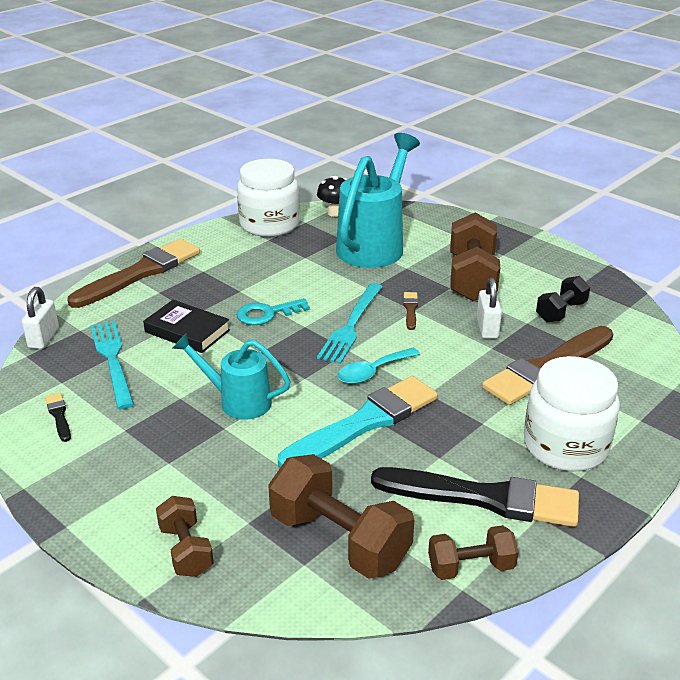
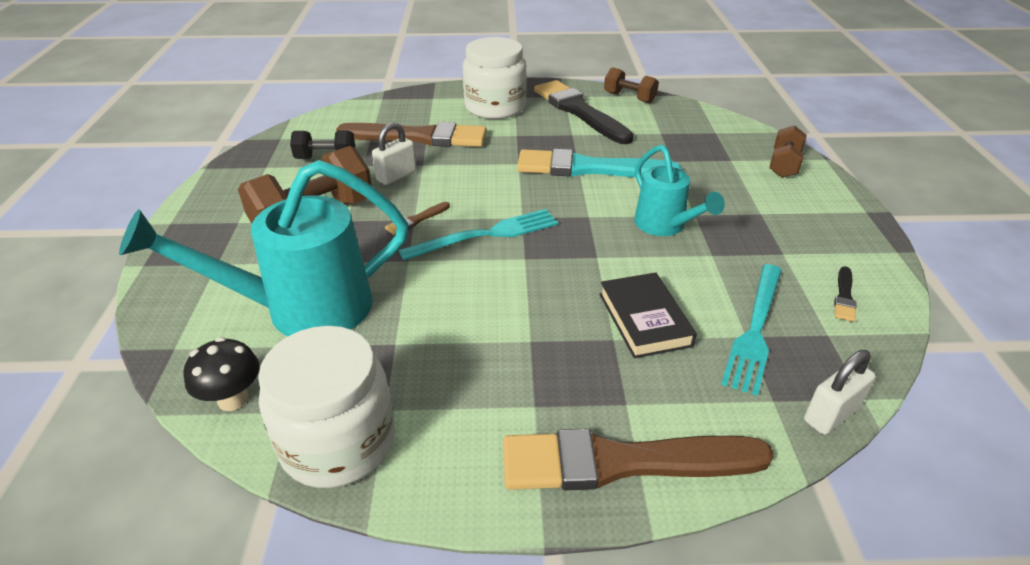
camera: 135 degrees left, 5 degrees up
turquoise key [237,298,310,325] -> none
brown dumbbell [268,454,414,579] -> none
turquoise spoon [338,348,420,384] -> none

